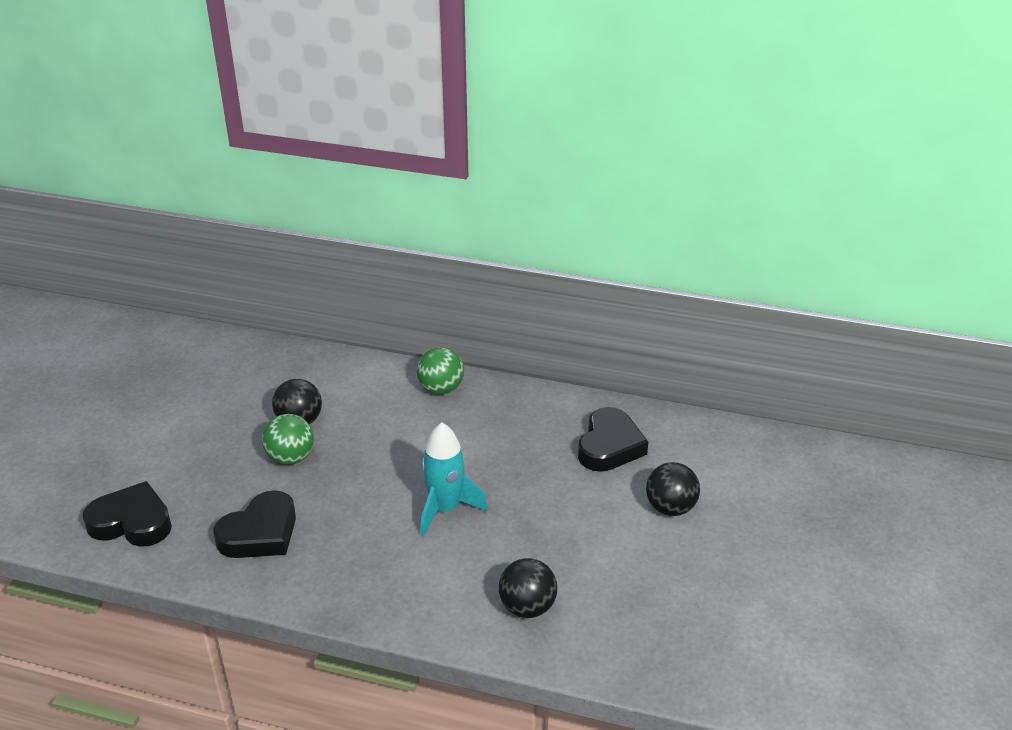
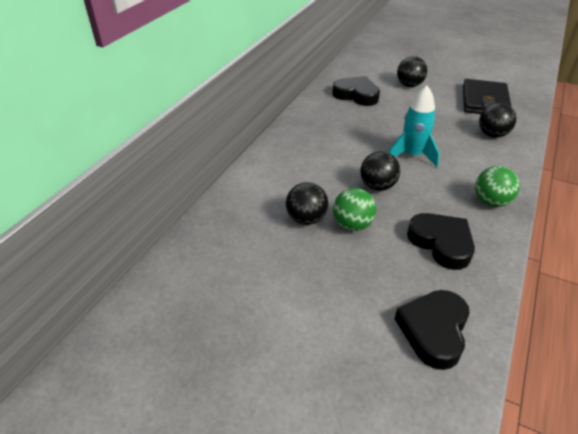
camera: 80 degrees left, 5 degrees up
green ball [417,347,464,395] -> green ball moved to [475,166,520,207]
none -> black ball [360,151,400,191]
none -> black wallet [463,79,511,114]

